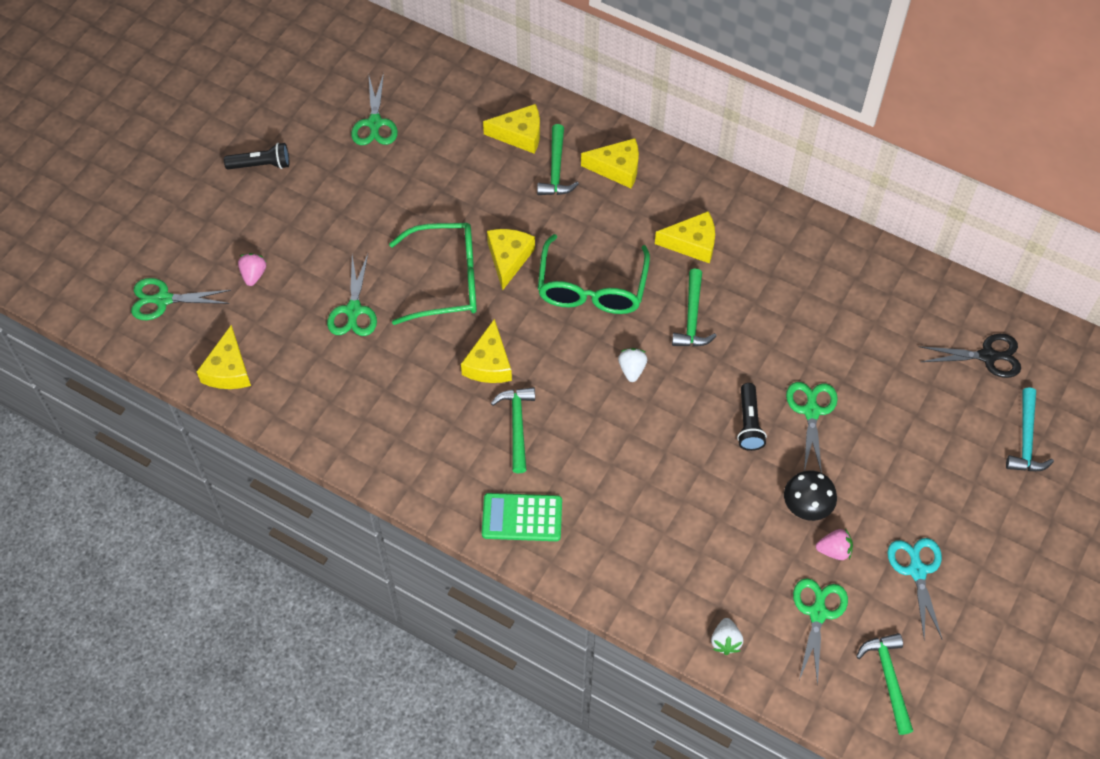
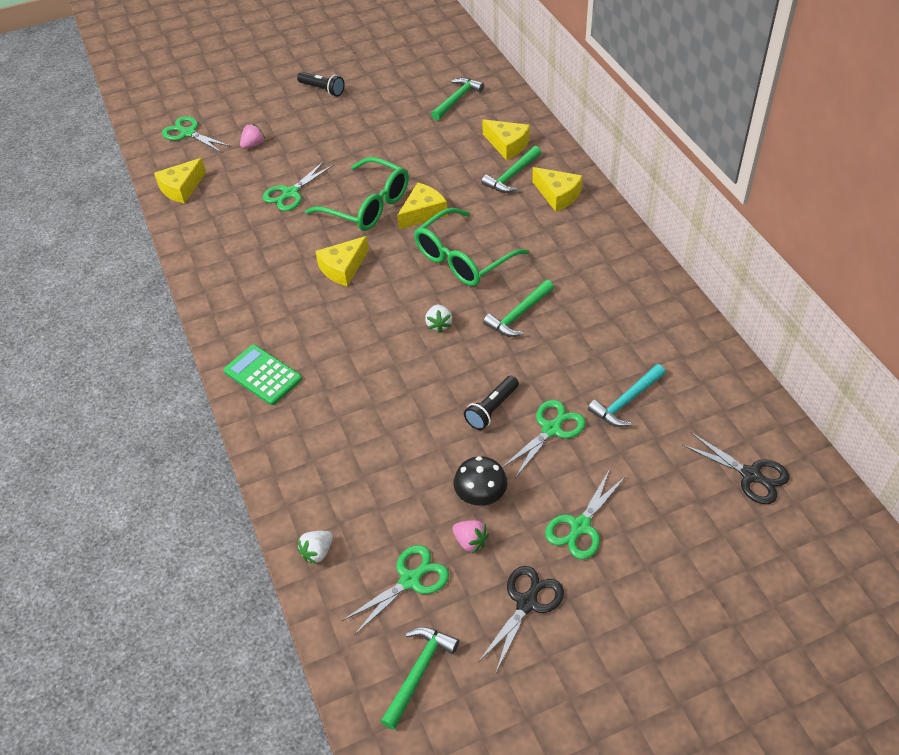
camera: 40 degrees right, 10 degrees down
green scissors [351,73,398,145] -> green scissors moved to [545,469,626,559]
green hammer [491,387,535,473] -> green hammer moved to [431,78,484,120]
white strawberry [618,348,647,382] -> white strawberry turned 135 degrees clockwise [425,305,452,333]
yellow cheese [655,211,715,264] -> none
turquoise scissors [887,538,943,640] -> black scissors [479,566,564,672]
turquoise hammer [1006,388,1054,471] -> turquoise hammer moved to [588,364,665,427]

